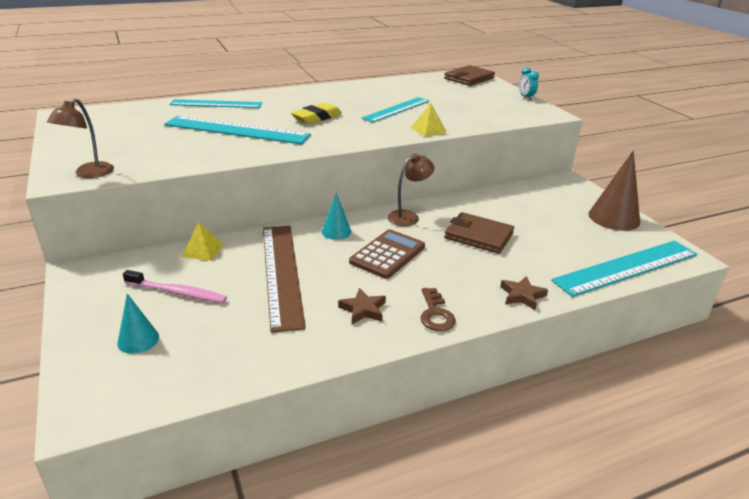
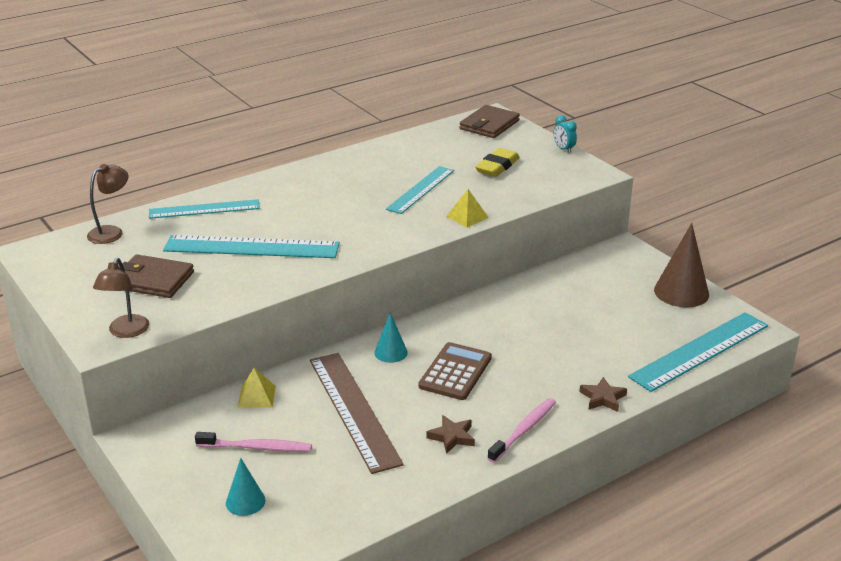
camera: 10 degrees left, 0 degrees up
yellow eraser [291,103,342,124] -> yellow eraser moved to [475,148,520,177]
brown lamp [387,153,434,226] -> brown lamp moved to [87,164,129,244]
brown key [420,288,456,331] -> pink toothbrush [488,398,556,463]
brown wallet [444,212,514,254] -> brown wallet moved to [119,254,194,298]

